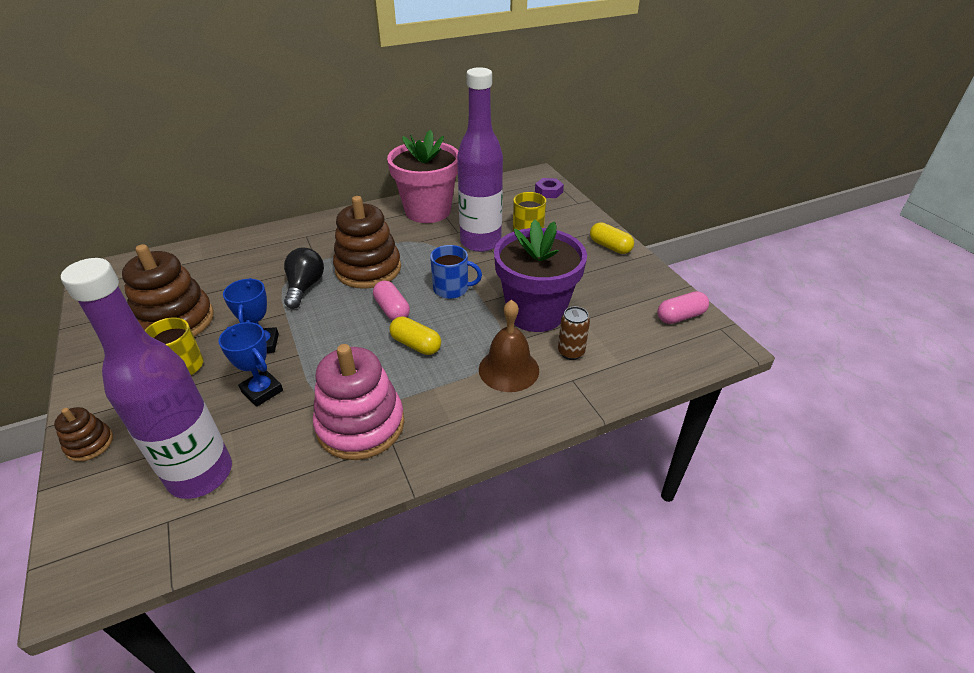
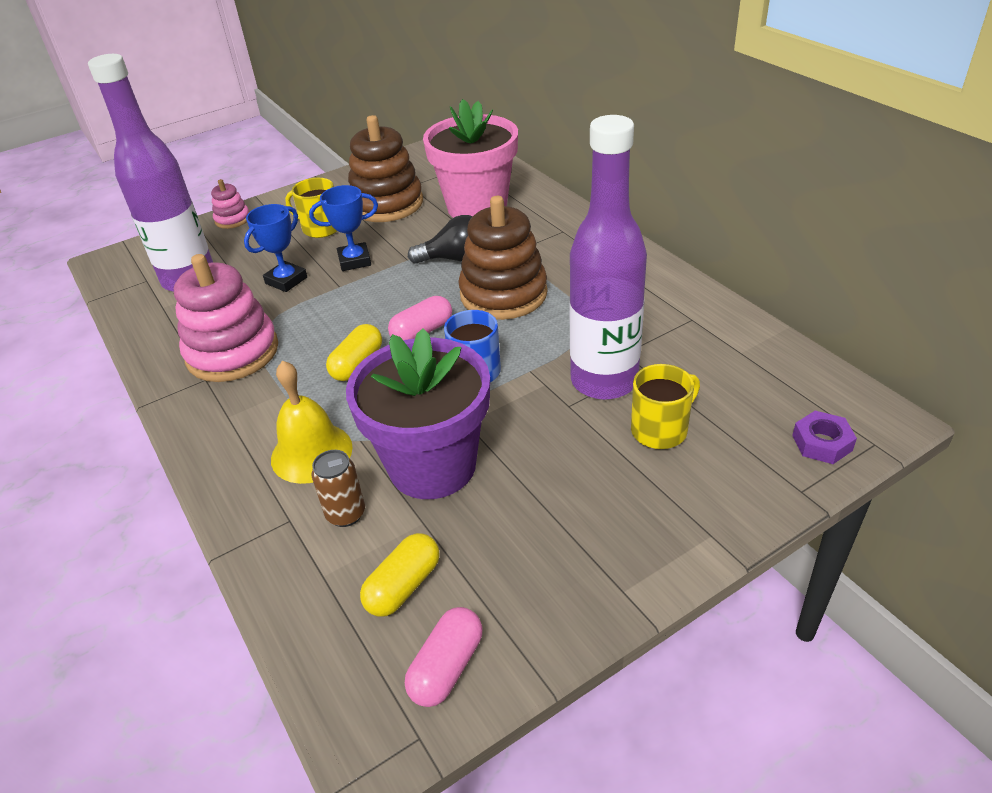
camera: 85 degrees right, 0 degrees up
brown stacking toy [54,407,113,462] -> pink stacking toy [211,179,249,229]
pink flower pot [387,130,458,223] -> pink flower pot moved to [423,99,518,218]
brown bell [479,300,539,392] -> yellow bell [271,361,353,484]
yellow capsule [590,222,634,254] -> yellow capsule moved to [360,533,440,617]
pink capsule [657,291,709,324] -> pink capsule turned 60 degrees clockwise [405,607,482,707]

